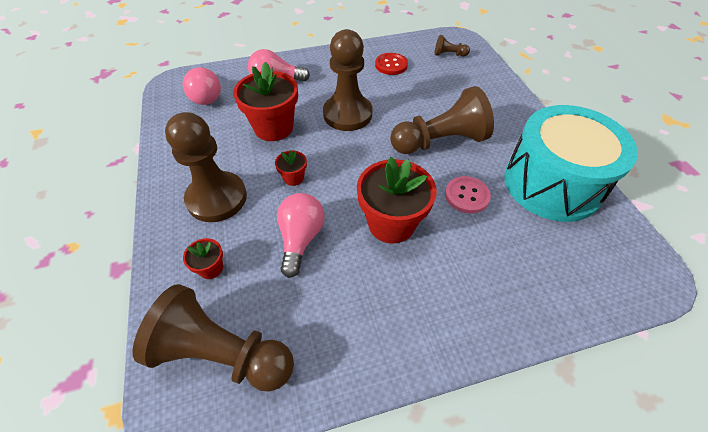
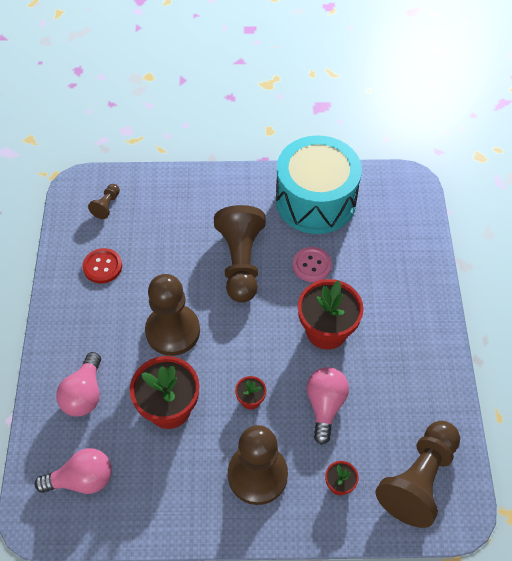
camera: 75 degrees left, 5 degrees up
pink light bulb [277,193,325,278] -> pink light bulb turned 75 degrees clockwise [307,367,349,445]

